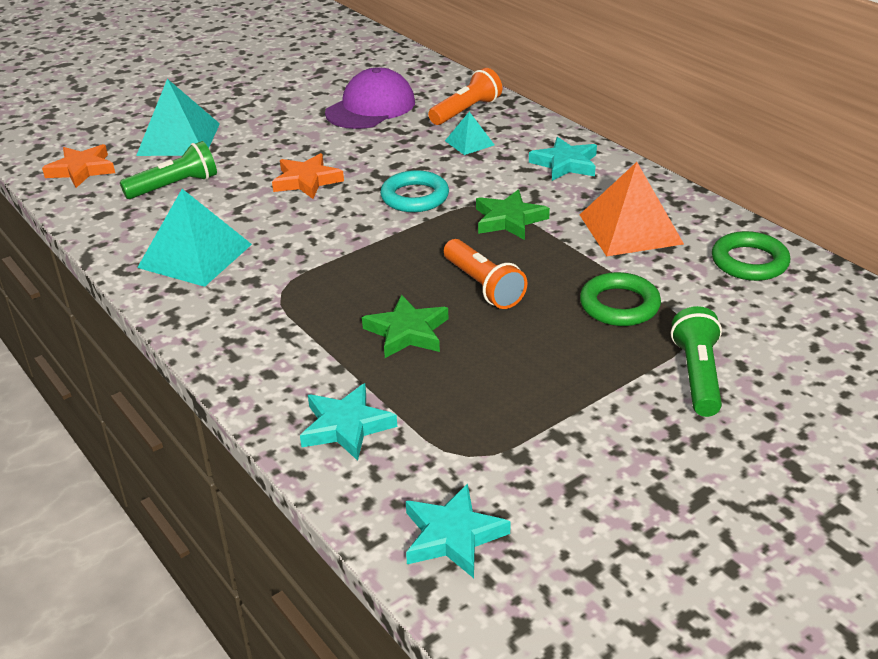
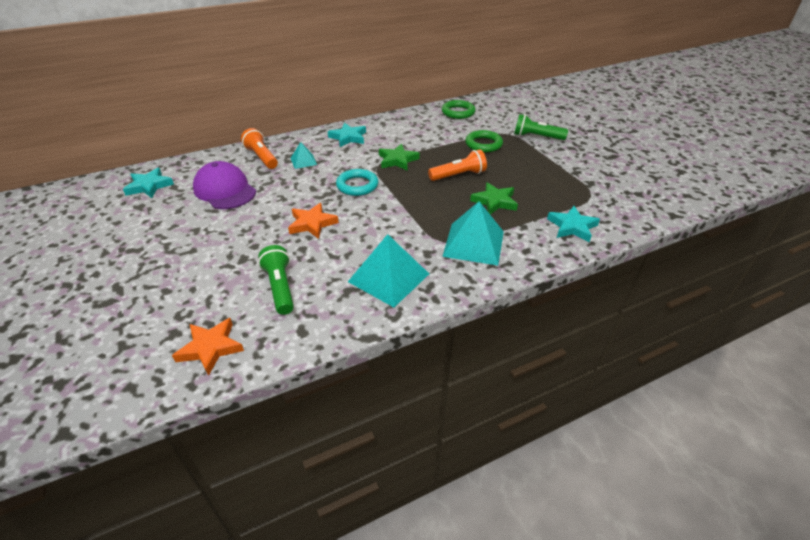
camera: 80 degrees left, 5 degrees up
turquoise pyramid [136,79,220,156] -> turquoise pyramid moved to [442,201,504,266]
turquoise star [406,484,511,578] -> turquoise star moved to [123,168,174,198]
orange pyramid [580,162,684,256] -> none

